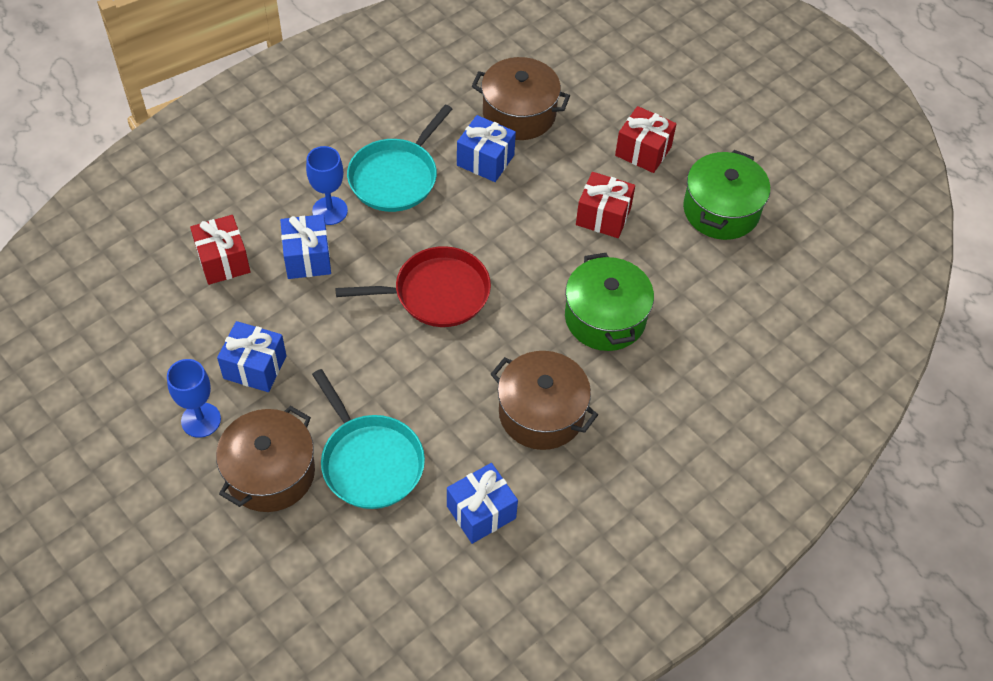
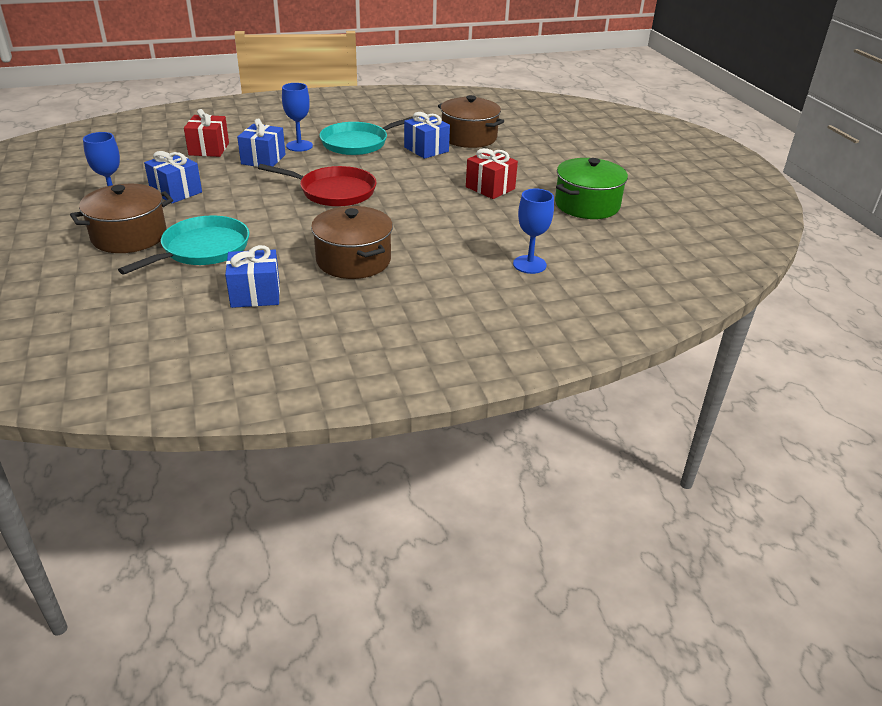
camera: 25 degrees right, 20 degrees down
turquoise pan [312,369,425,509] -> turquoise pan turned 135 degrees counterclockwise [118,215,249,275]
green pot [565,253,654,351] -> none
red gift [615,106,677,173] -> none
none -> blue goblet [513,189,554,274]

